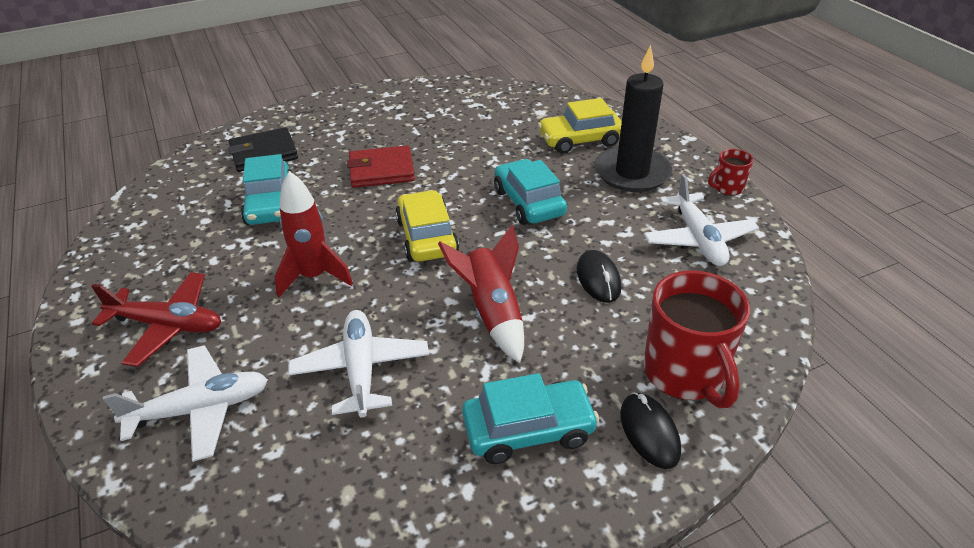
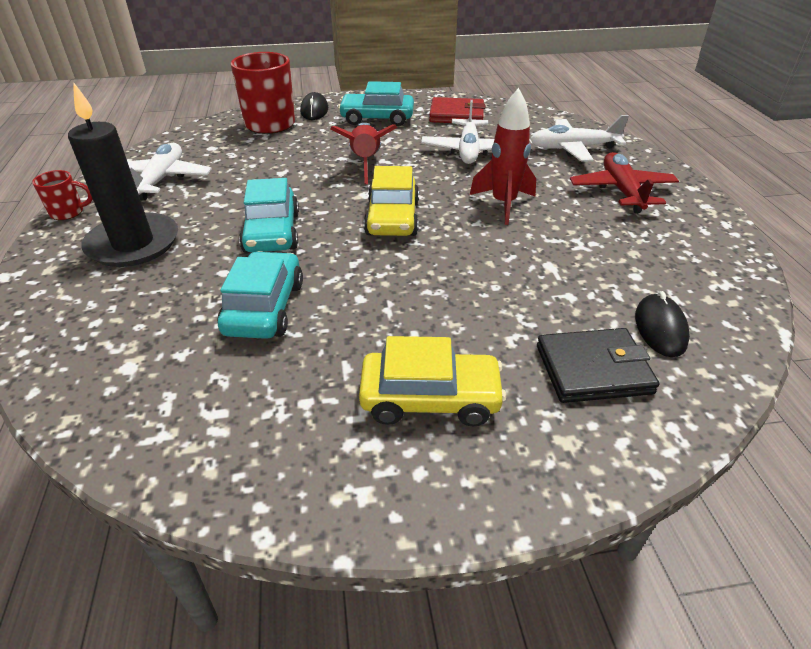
camera: 165 degrees left, 0 degrees up
red plane [91,272,221,367] -> red plane turned 60 degrees clockwise [570,152,679,213]
turquoise car [241,154,292,225] -> turquoise car moved to [217,251,303,339]
red wallet [347,145,415,188] -> red wallet moved to [429,97,485,123]
yellow car [538,98,622,154] -> yellow car moved to [359,336,506,426]
black mouse [577,250,621,303] -> black mouse moved to [635,291,690,357]

